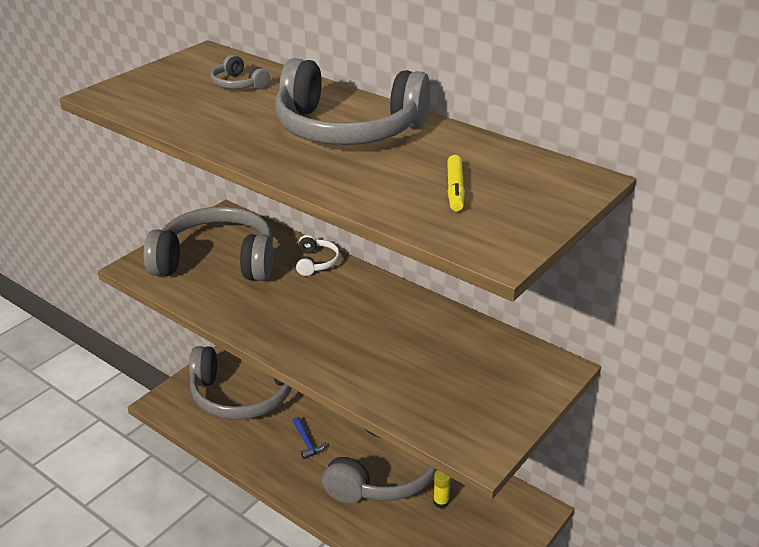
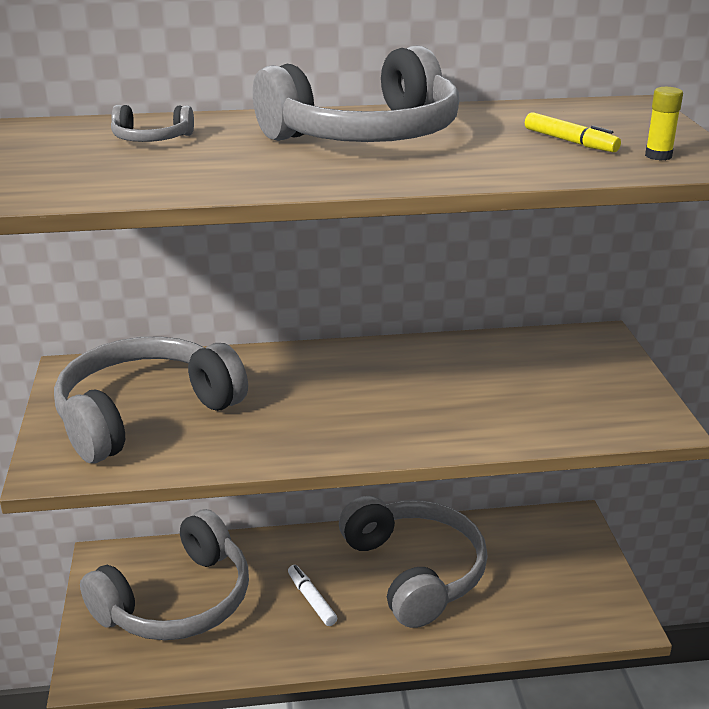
camera: 45 degrees left, 5 degrees down
blue hammer [293,417,326,459] -> white marker [288,565,337,626]
white headphones [296,235,340,276] -> none
yellow glue stick [433,470,451,508] -> yellow glue stick moved to [645,87,683,161]

